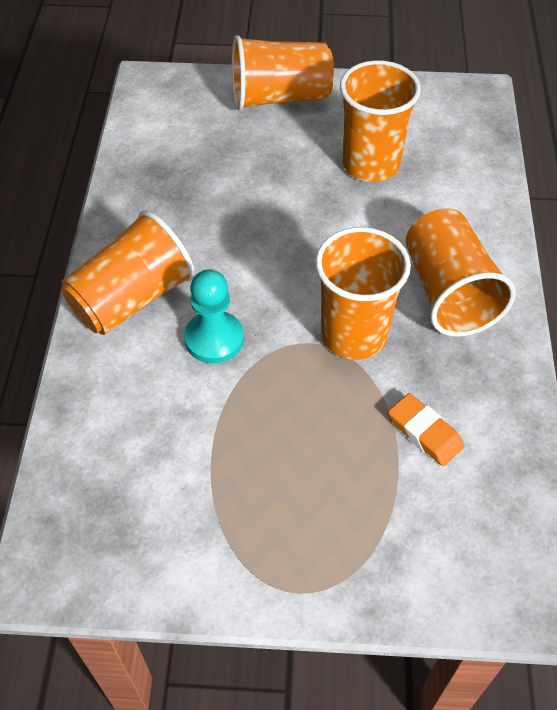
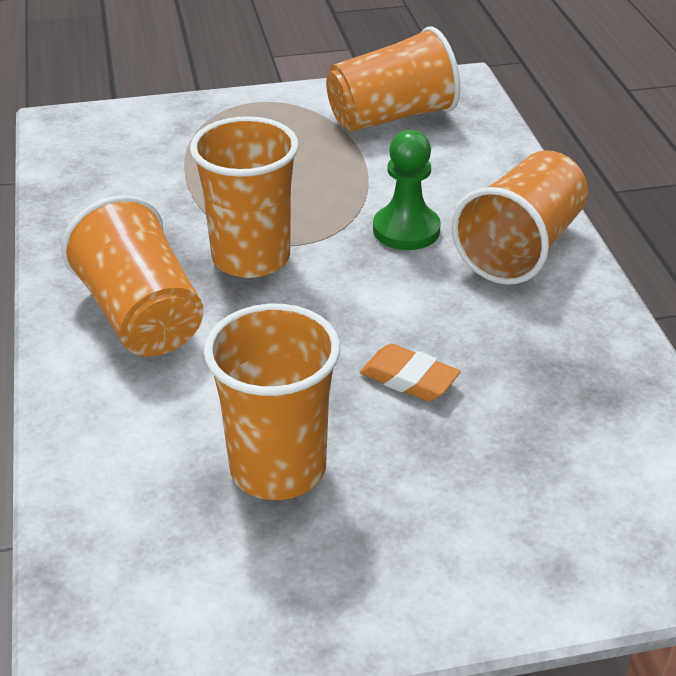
camera: 165 degrees right, 15 degrees down
turquoise pawn [184,269,244,364] -> green pawn [373,130,441,250]
orange cup [232,35,334,110] -> orange cup moved to [326,26,460,132]
orange eraser [388,393,464,466] -> orange eraser moved to [360,343,461,401]

